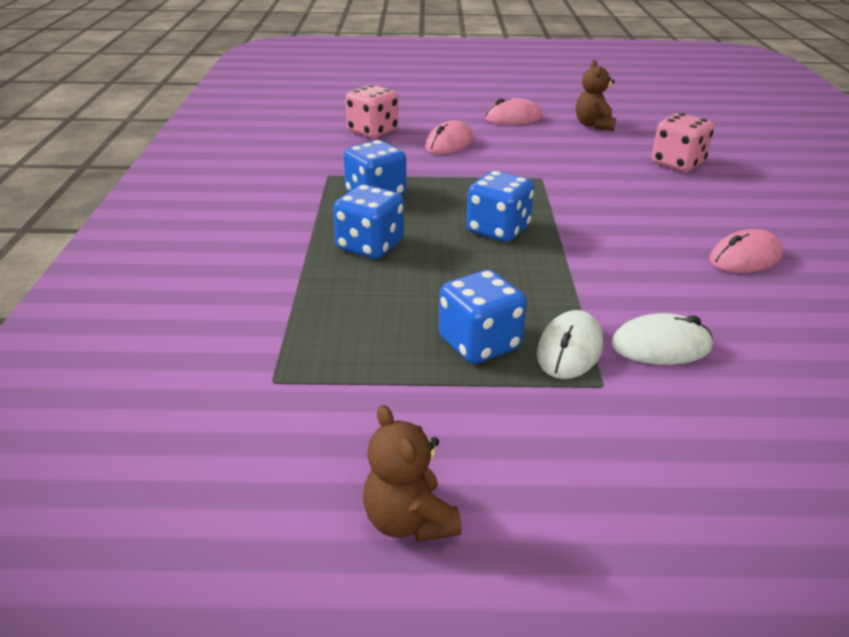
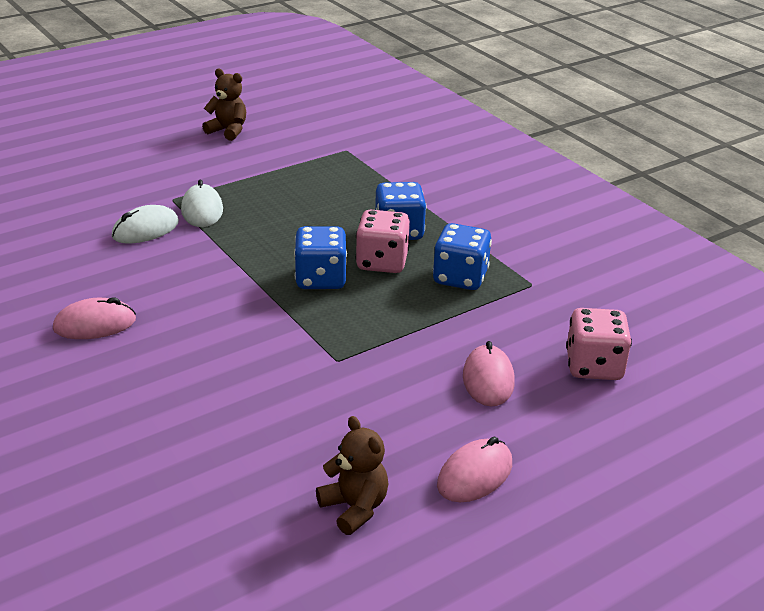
camera: 145 degrees right, 0 degrees up
blue dice [439,270,527,364] -> none
pink dice [652,113,714,171] -> pink dice moved to [356,209,410,273]
pink mouse [709,229,783,273] -> pink mouse turned 45 degrees clockwise [53,297,136,339]

